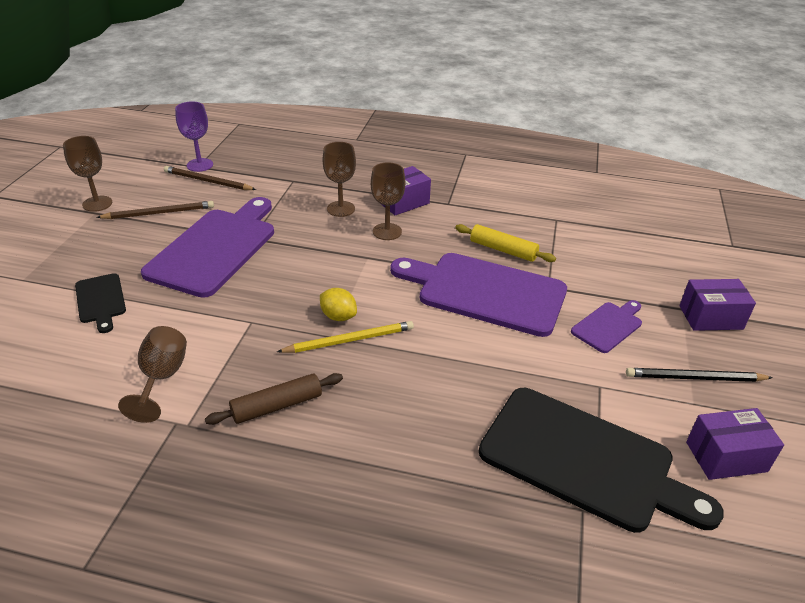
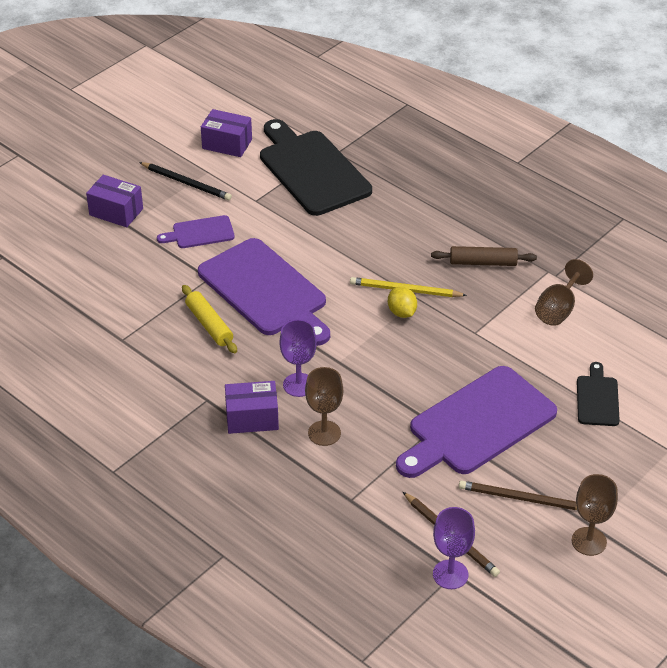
camera: 150 degrees left, 5 degrees up
brown goblet [371,162,405,240] -> purple goblet [279,320,317,397]

